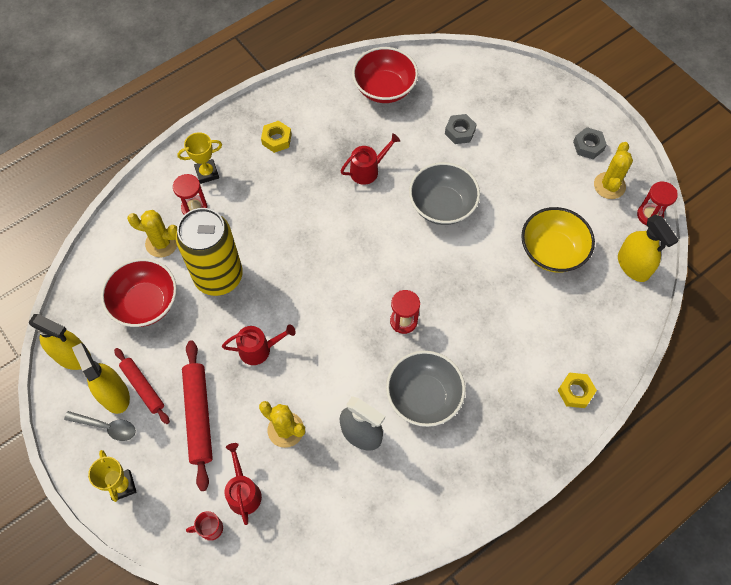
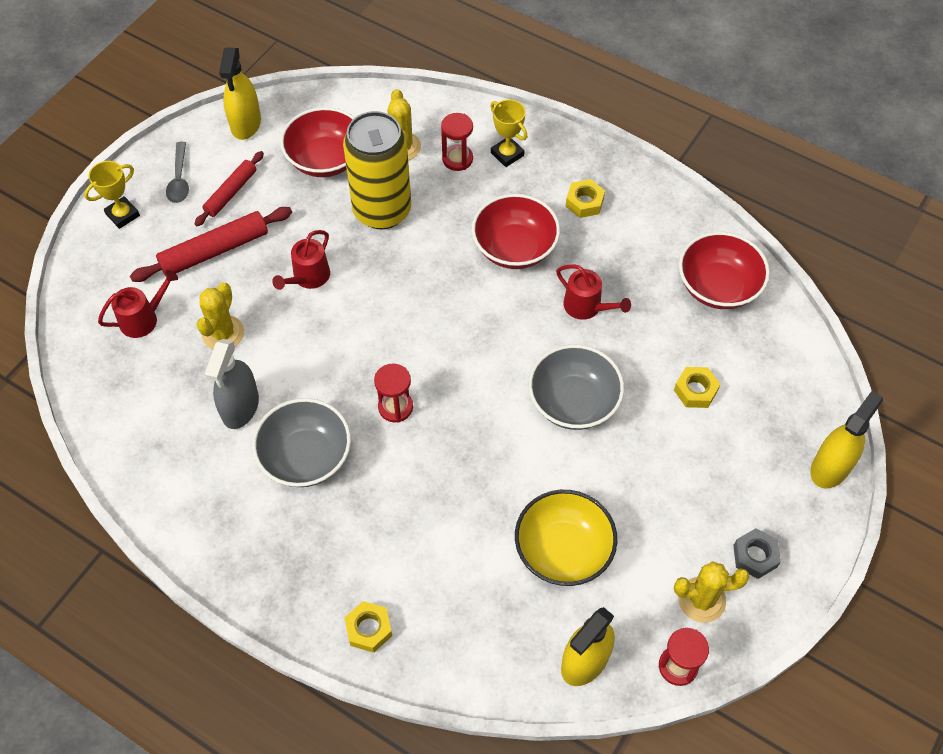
camera: 70 degrees right, 5 degrees down
yellow spray bottle [72,343,130,414] -> yellow spray bottle moved to [810,391,883,489]
red mug [186,511,223,541] -> none
red watering can [222,324,296,365] -> red watering can turned 60 degrees clockwise [272,230,330,290]
grey nut [445,114,477,144] -> yellow nut [674,367,720,408]
none -> red bowl [472,194,560,269]

